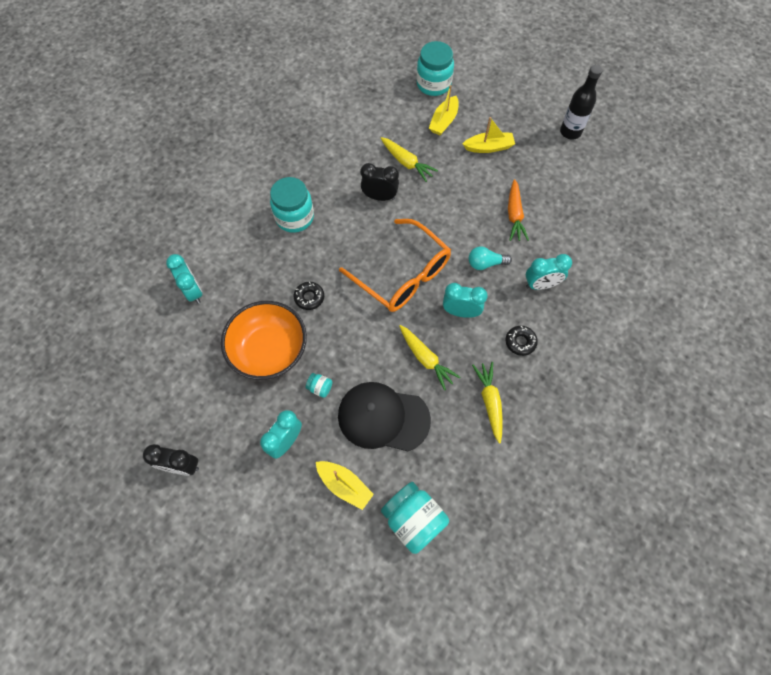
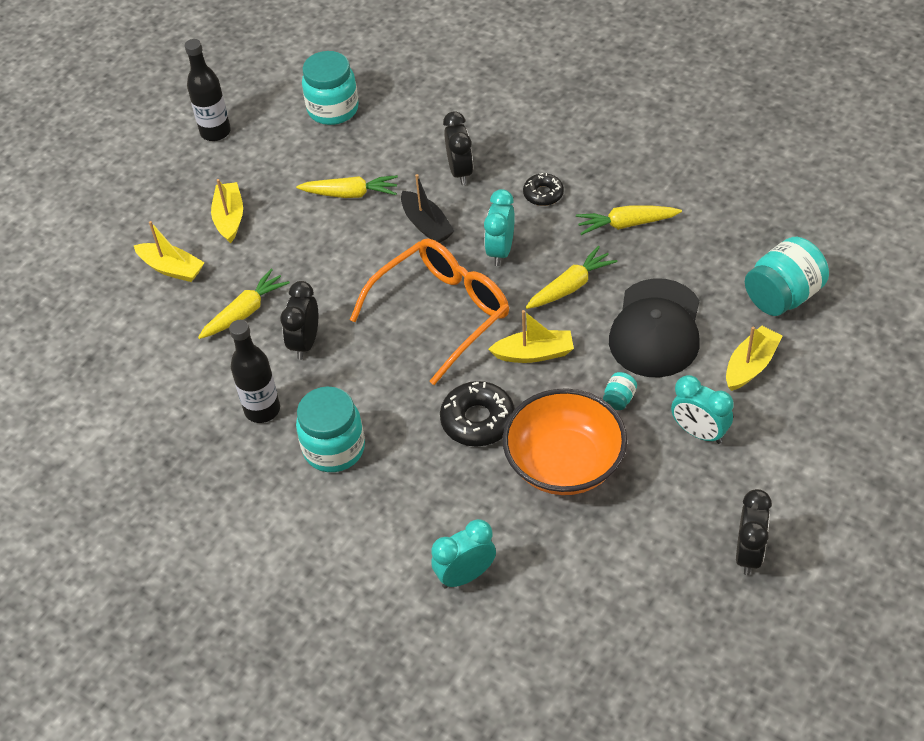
camera: 85 degrees left, 15 degrees down
black donut [294,281,324,310] -> black donut [440,381,515,447], size x1.63
turquoise jar [416,41,454,96] -> turquoise jar moved to [302,51,359,125]
turquoise light bulb [469,247,512,270] -> black boat [401,174,454,243]
orange carrot [508,179,529,241] -> yellow carrot [296,175,398,198]
turquoise clock [526,254,572,290] -> black clock [443,111,473,185]
none -> black bottle [229,320,280,423]
none -> yellow boat [488,310,574,363]

